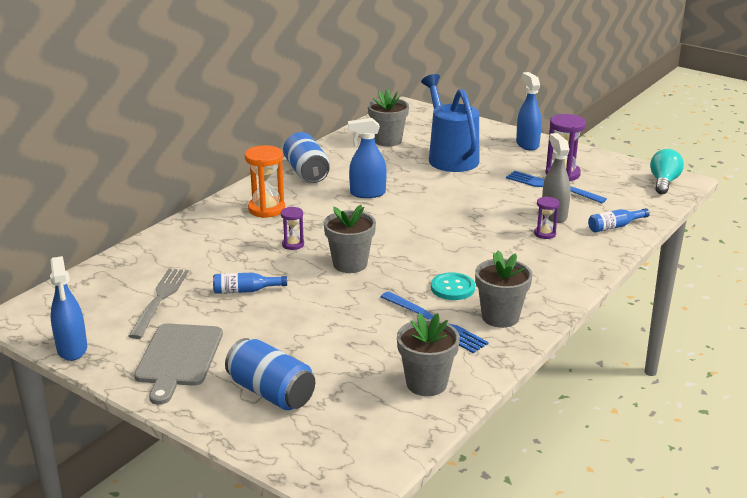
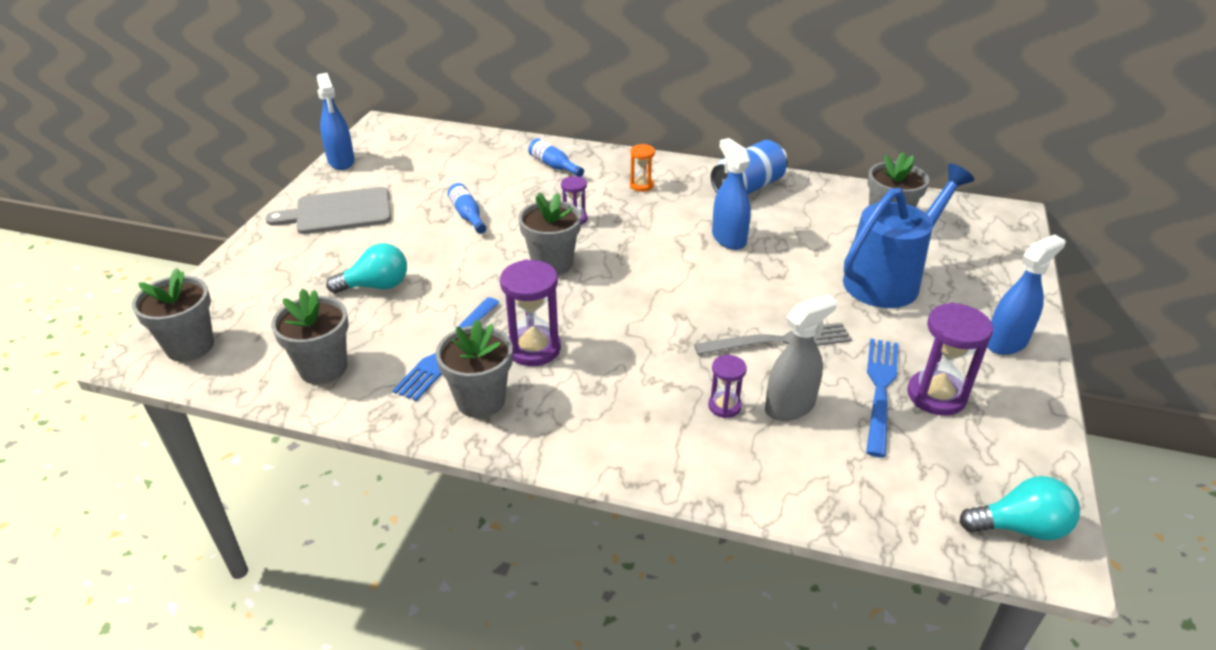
camera: 70 degrees right, 10 degrees up
blue spray bottle [50,256,87,361] -> blue spray bottle turned 75 degrees counterclockwise [317,73,355,170]
grey fork [128,268,189,339] -> grey fork moved to [694,323,852,355]
blue can [225,338,315,410] -> none
orange hourglass [245,145,285,218] -> orange hourglass [630,144,655,192], size x0.57
turquoise button [431,272,475,300] -> purple hourglass [500,259,561,366]
blue bottle [588,208,650,232] -> blue bottle moved to [528,138,584,177]
none -> grey flower pot [132,268,214,362]
none -> turquoise light bulb [326,243,407,293]

